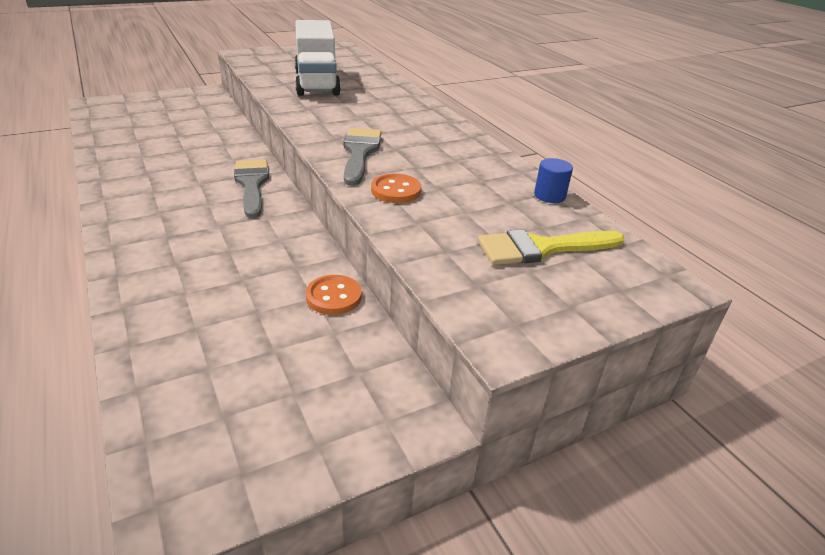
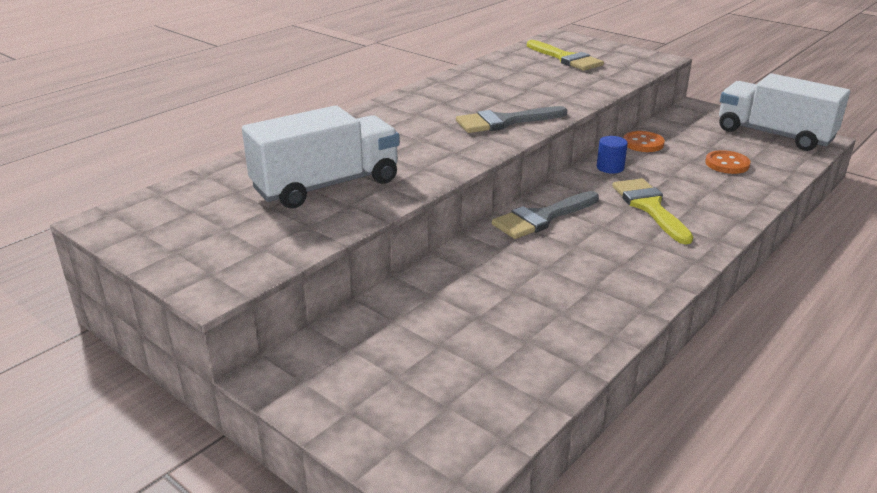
camera: 110 degrees left, 5 degrees down
orange button [371,174,421,203] -> orange button moved to [705,150,751,174]
blue cylinder [534,158,573,203] -> blue cylinder moved to [597,136,628,174]
none -> yellow brush [612,178,694,244]
none -> white truck [719,73,850,151]

